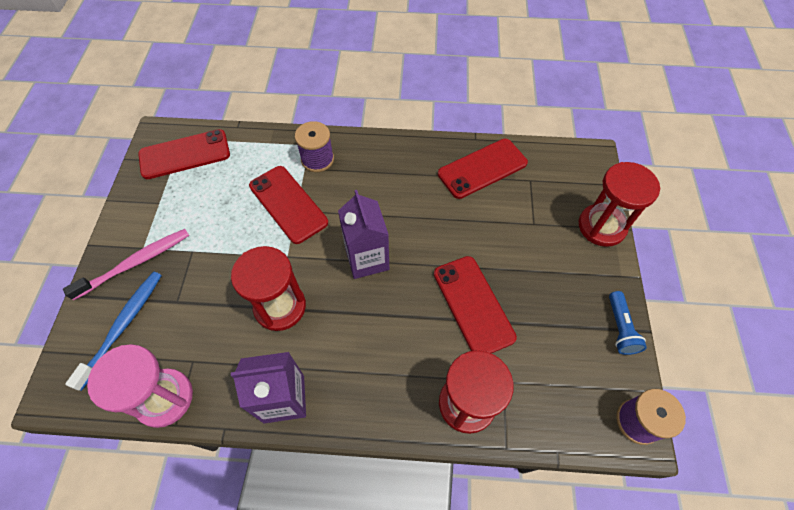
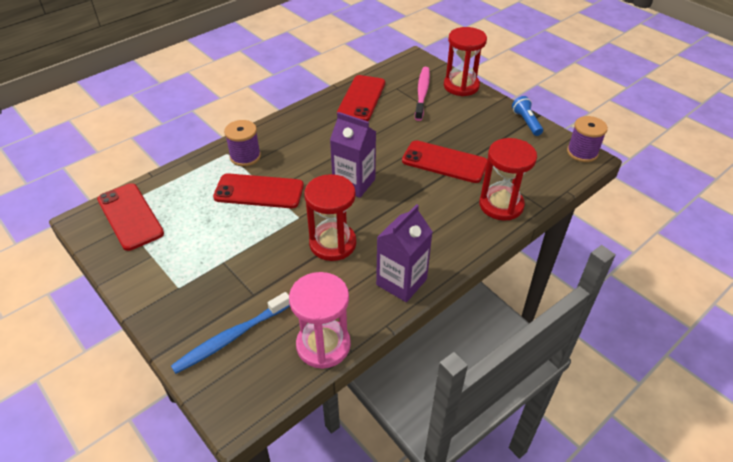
camera: 45 degrees left, 15 degrees down
pink toothbrush [63,229,189,300] -> pink toothbrush moved to [415,67,430,121]
blue toothbrush [65,271,162,391] -> blue toothbrush turned 105 degrees counterclockwise [171,292,290,374]
red phone [138,129,230,179] -> red phone turned 60 degrees counterclockwise [97,183,164,251]
blue flashlight [609,291,647,355] -> blue flashlight turned 150 degrees counterclockwise [512,96,543,136]

